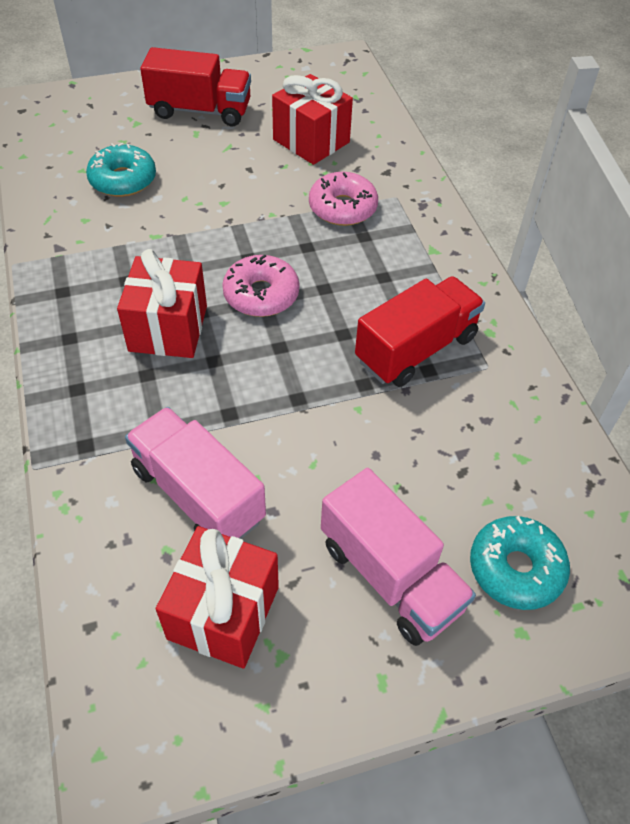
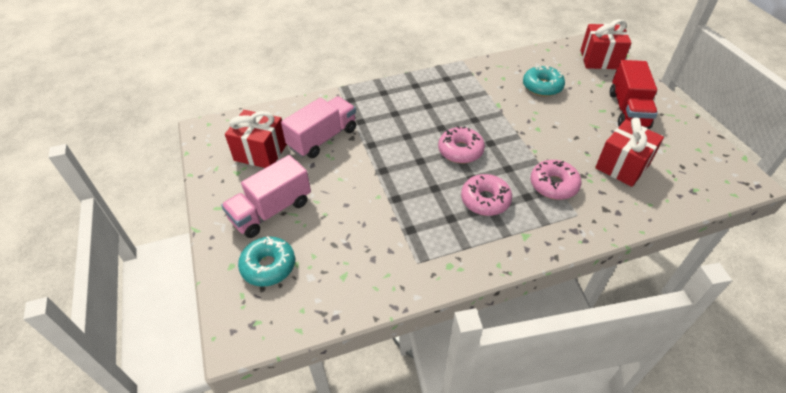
camera: 90 degrees right, 5 degrees down
red gift [117,249,207,358] -> red gift moved to [581,19,631,69]
red truck [355,276,485,387] -> none
none -> pink donut [461,174,512,216]

